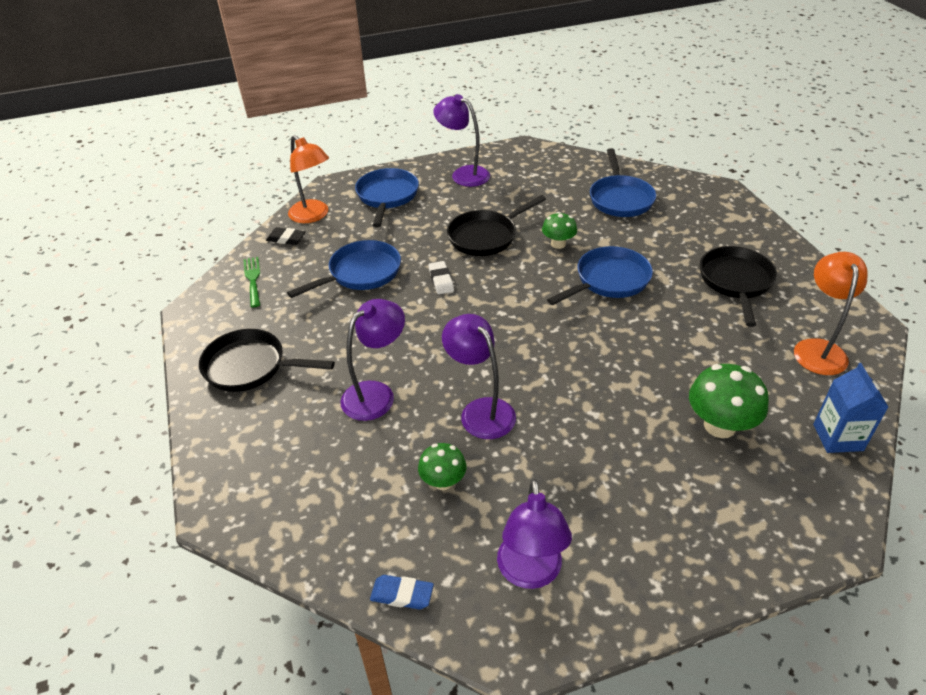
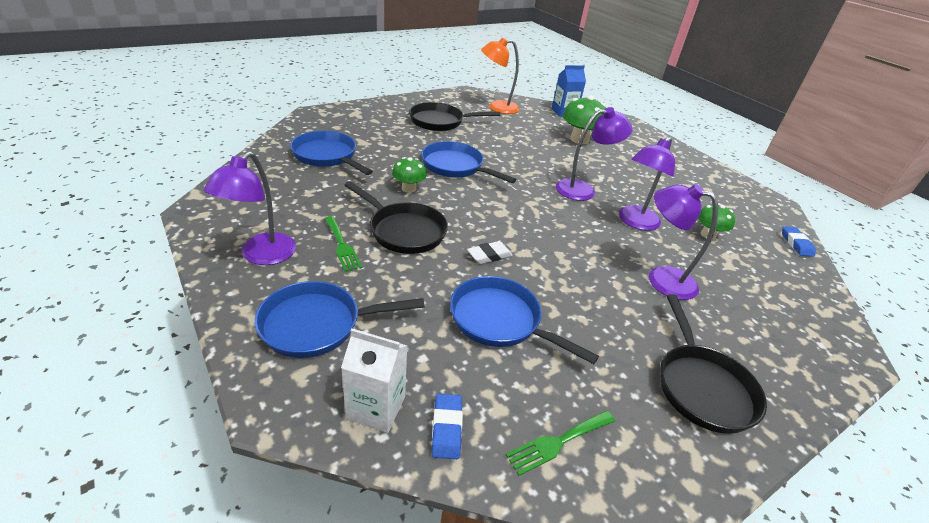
camera: 110 degrees left, 5 degrees down
black eraser [266,227,306,245] -> blue eraser [432,394,463,459]
orange lamp [288,135,329,223] -> white carton [341,328,407,433]
purple lamp [497,479,572,589] -> purple lamp moved to [556,107,633,201]
blue pan [590,148,656,217] -> blue pan turned 120 degrees counterclockwise [290,131,373,175]
none -> green fork [324,216,362,272]

